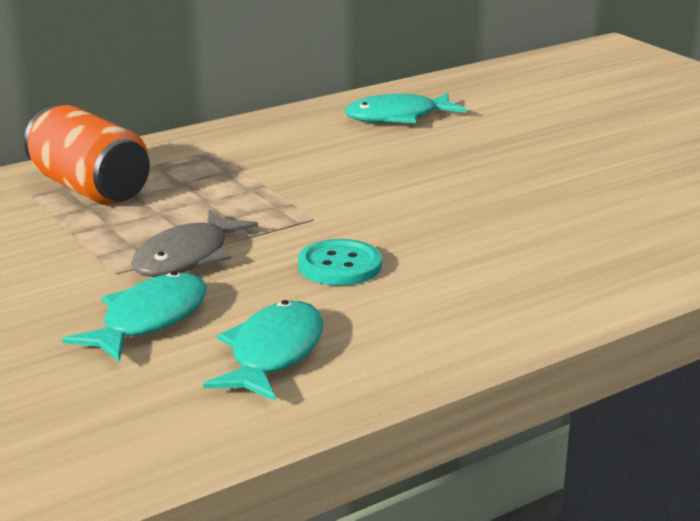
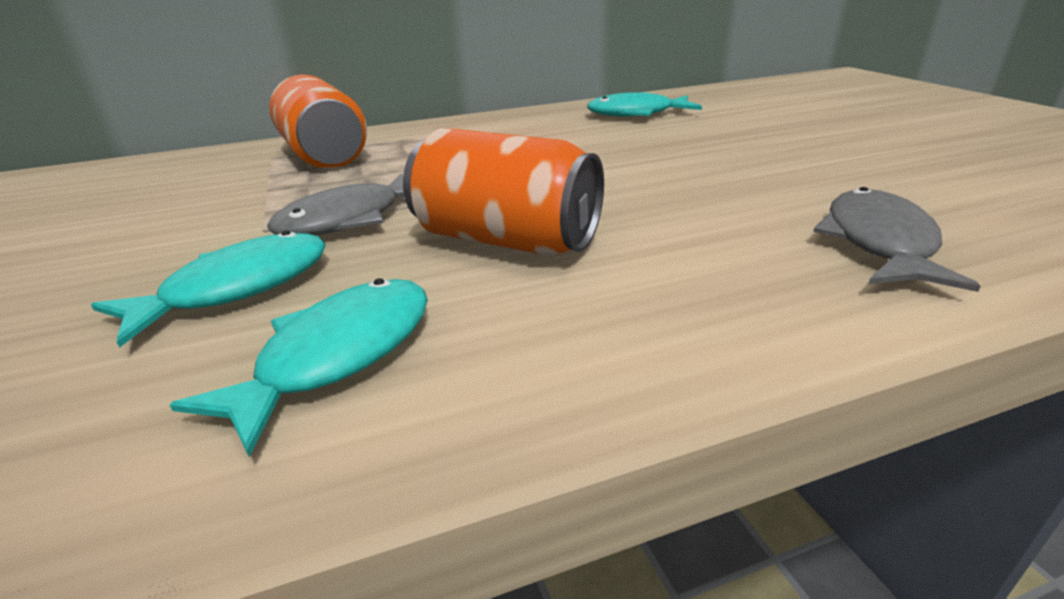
camera: 15 degrees right, 5 degrees up
turquoise button [298,239,382,286] -> orange can [403,128,604,256]
none -> grey fish [813,187,981,292]

